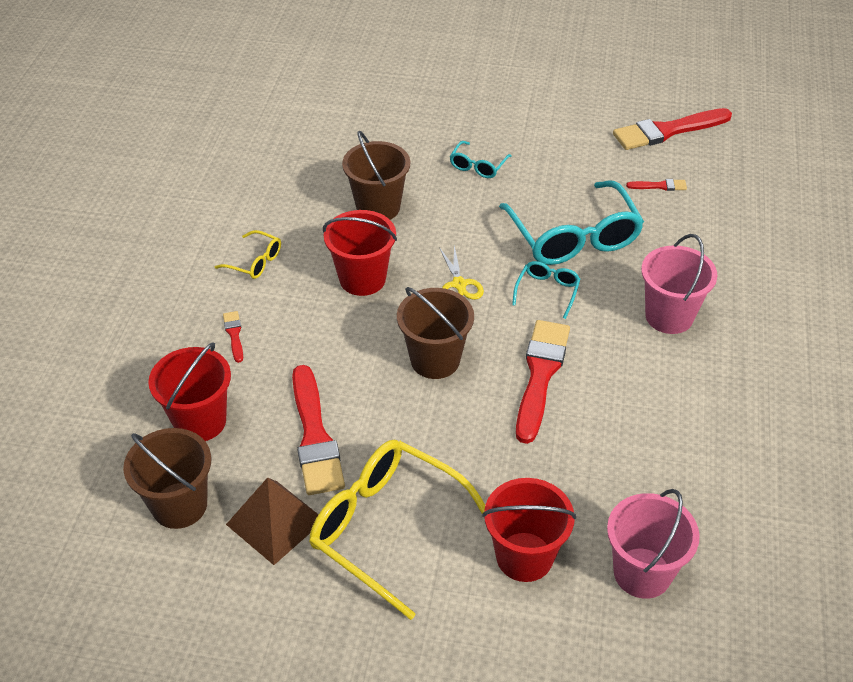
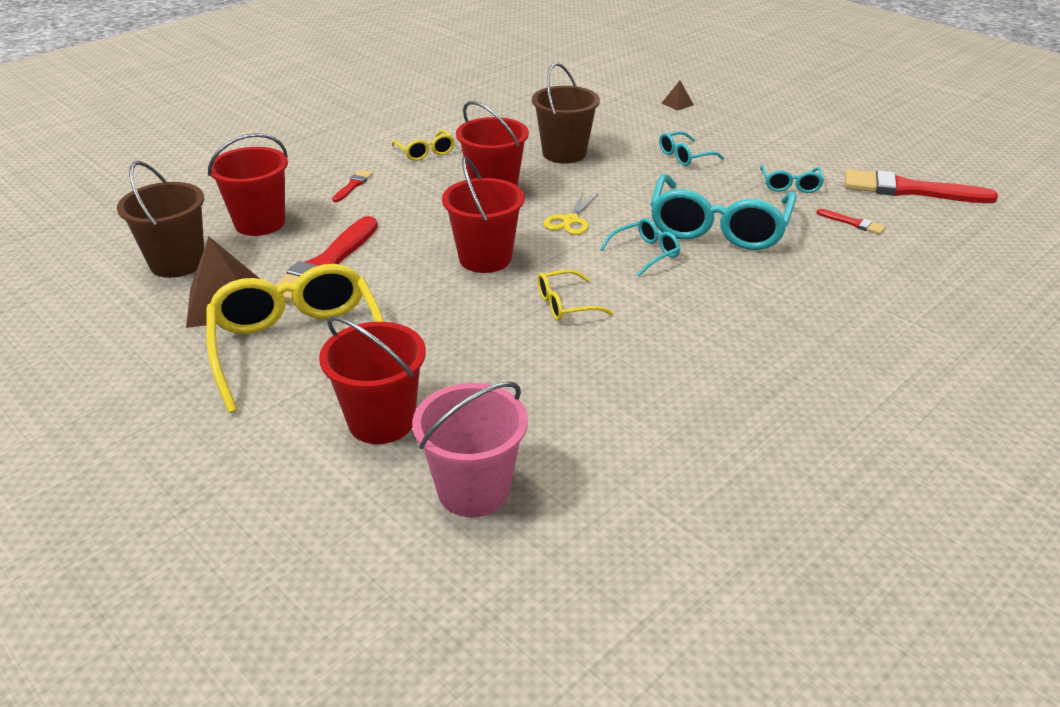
camera: 35 degrees right, 10 degrees down
brown bucket [397,287,474,379] -> red bucket [442,156,524,273]
red brush [516,320,570,444] -> yellow glasses [537,269,613,321]
pink bucket [641,234,717,334] -> none
none -> brown pyramid [662,81,694,111]
none -> turquoise glasses [760,165,824,193]

